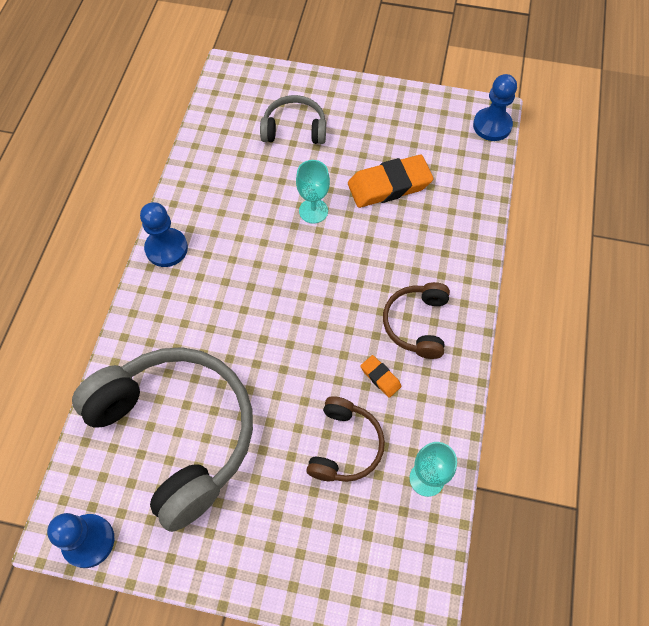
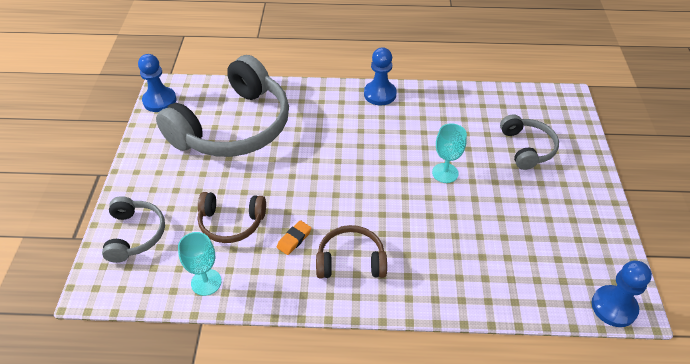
camera: 80 degrees right, 15 degrees down
orange eraser [348,155,434,208] -> none
none -> grey headphones [102,196,165,263]

